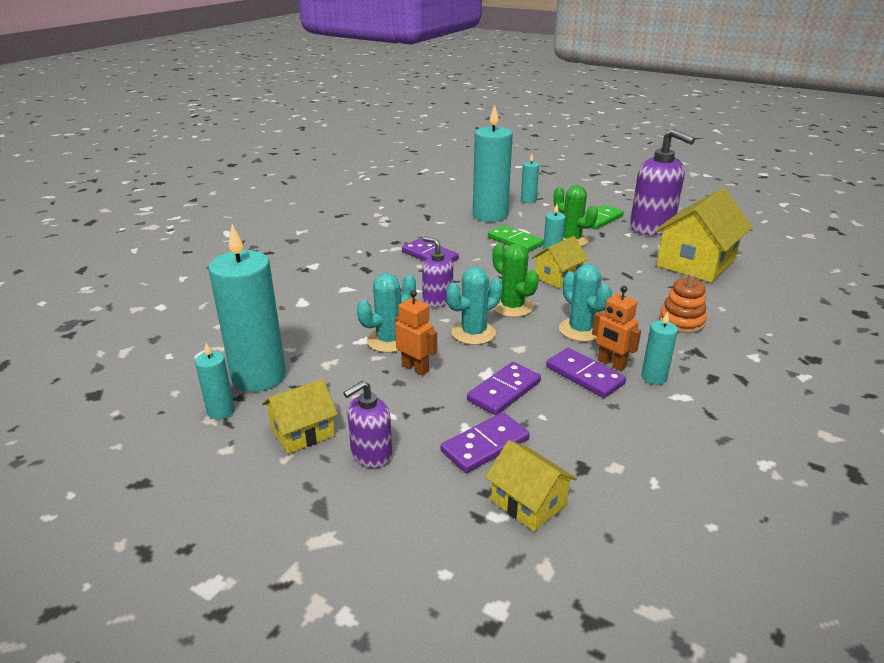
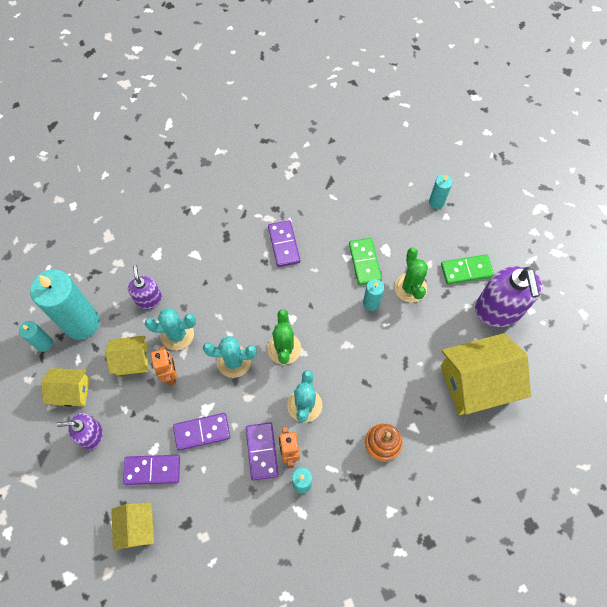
camera: 35 degrees right, 35 degrees up
purple soap dispenser [422,237,453,307] -> purple soap dispenser moved to [128,264,162,309]
turquoise candle [473,105,513,222] -> none
yellow house [532,236,588,288] -> yellow house moved to [105,336,148,375]

